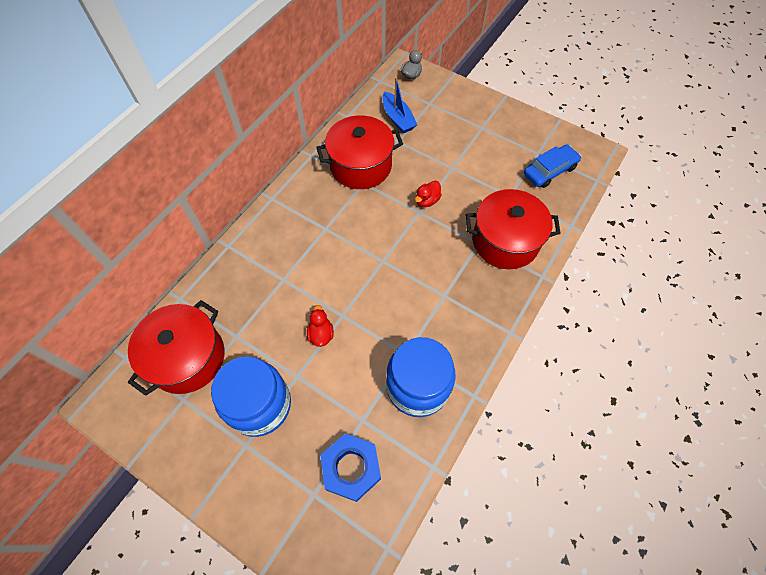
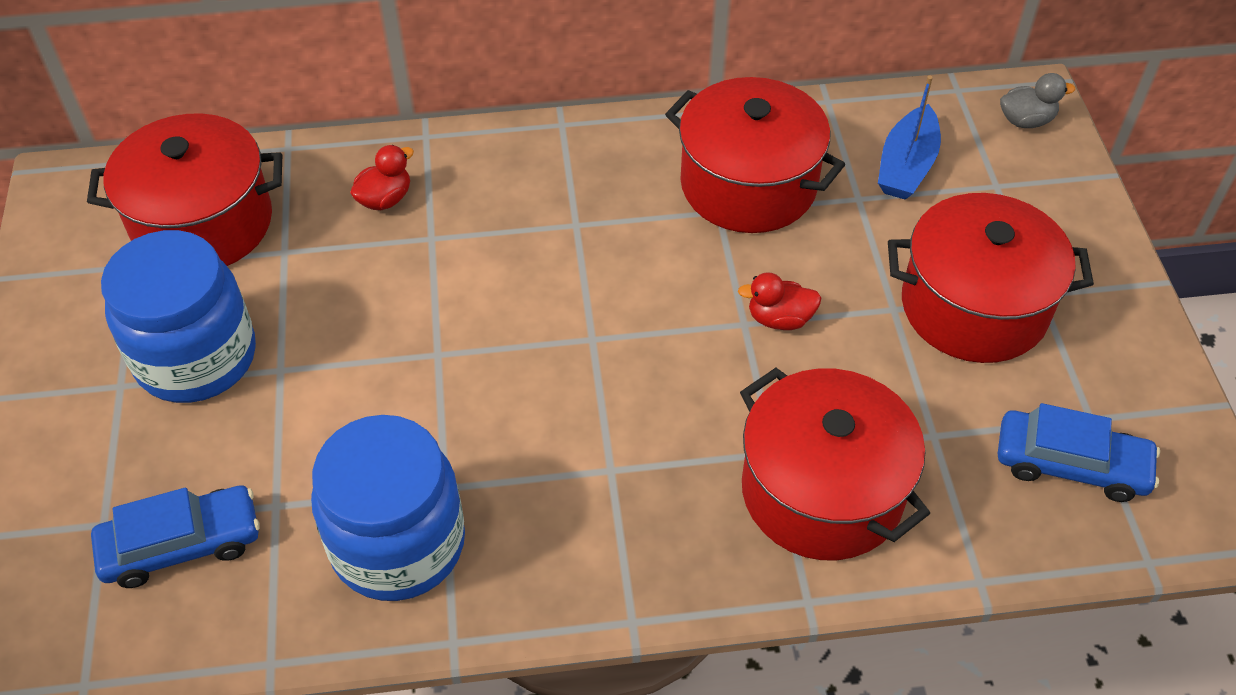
camera: 50 degrees right, 10 degrees down
red duck [307,305,334,347] -> red duck moved to [350,145,414,210]
blue nut [320,434,381,502] -> blue car [91,485,260,588]
none -> red pot [888,193,1094,363]

